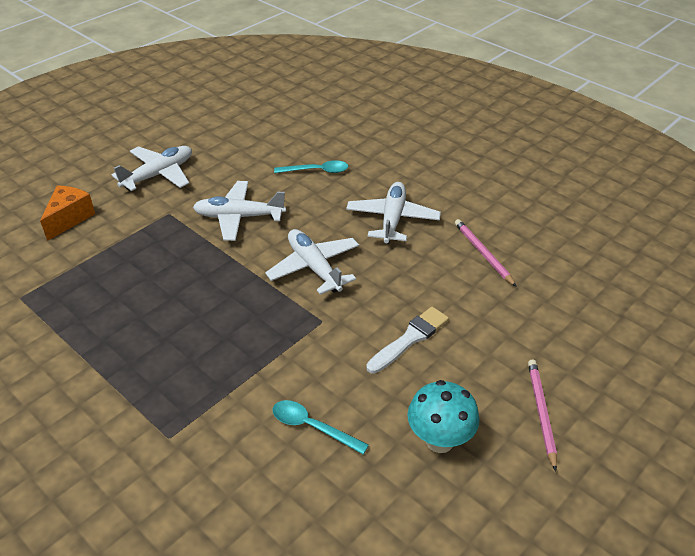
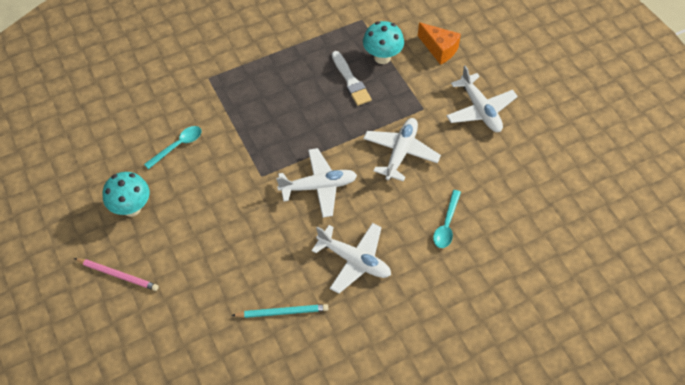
camera: 110 degrees right, 15 degrees up
white brush [366,307,449,374] -> white brush moved to [332,51,372,106]
pink pencil [455,219,517,287] -> turquoise pencil [231,304,328,318]
none -> turquoise mushroom [363,21,404,64]

